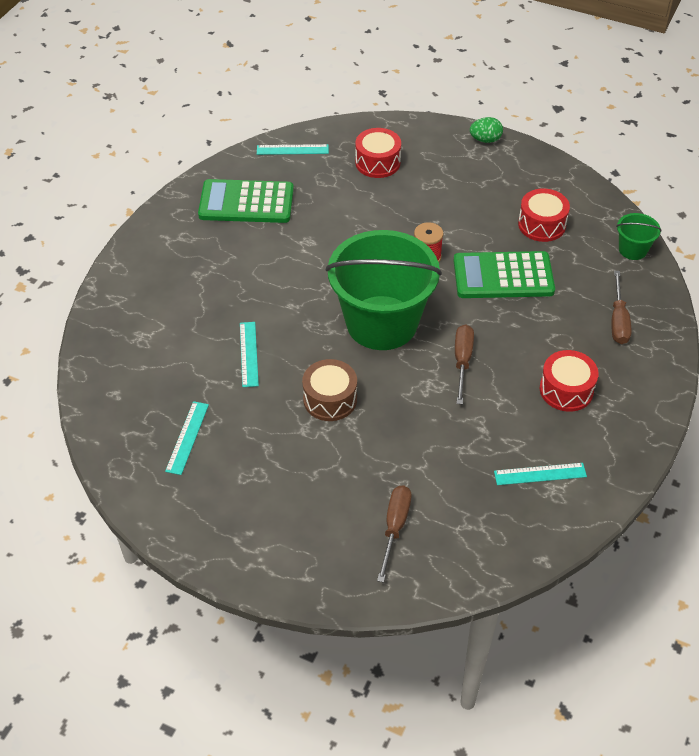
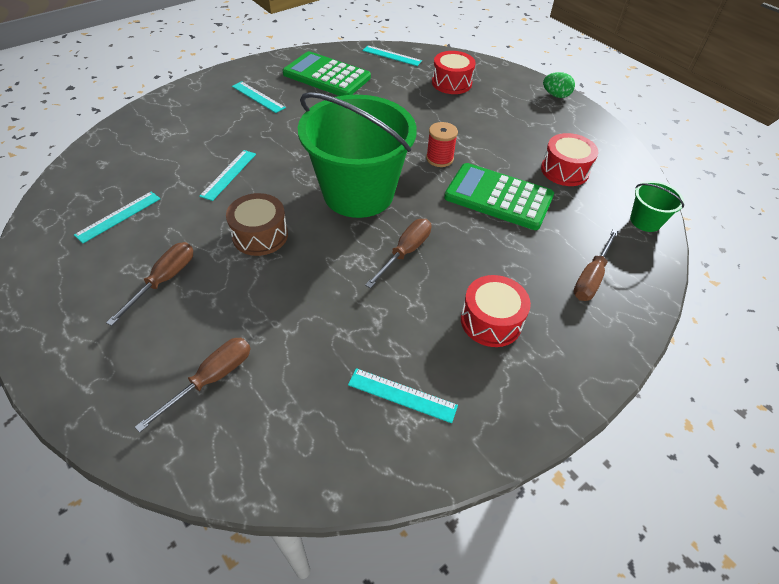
camera: 25 degrees right, 0 degrees up
none -> brown screwdriver [106,242,193,326]
none -> turquoise ruler [232,81,286,113]

